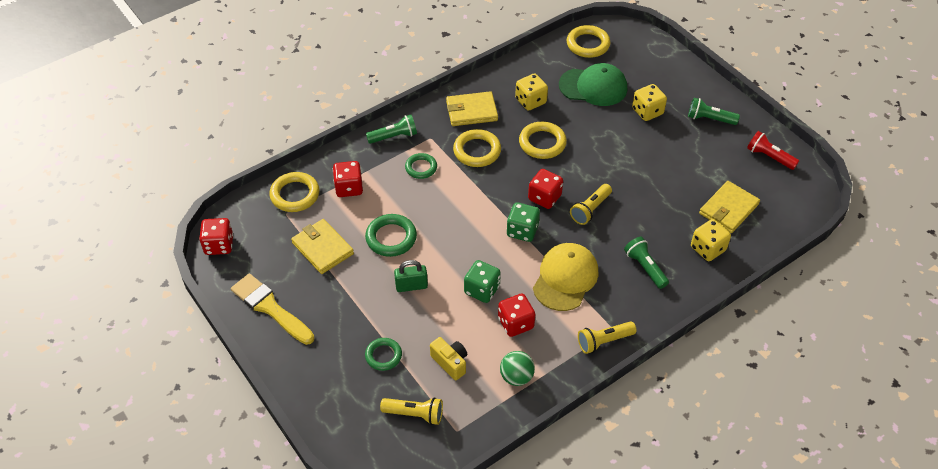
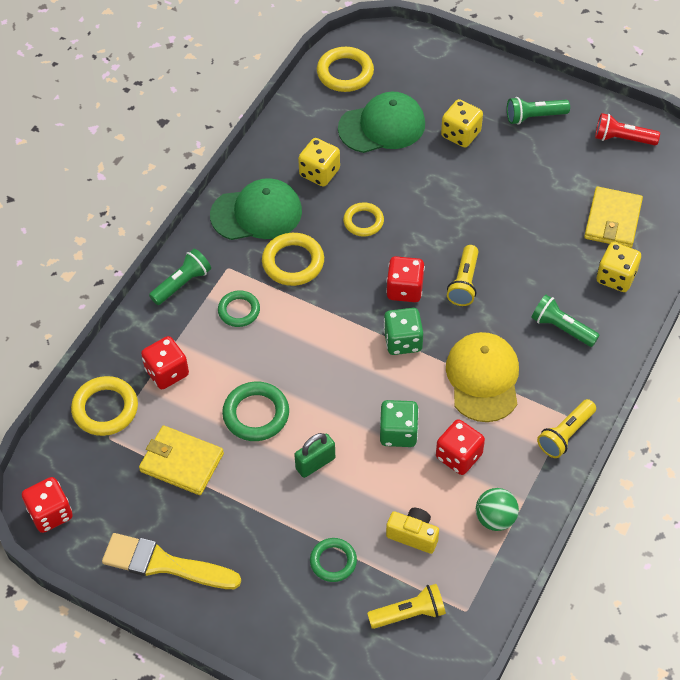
camera: 25 degrees left, 5 degrees up
yellow wallet [446,91,498,126] -> green cap [210,178,302,240]
yellow ring [519,122,567,159] -> yellow ring [343,202,384,237], size x0.66

